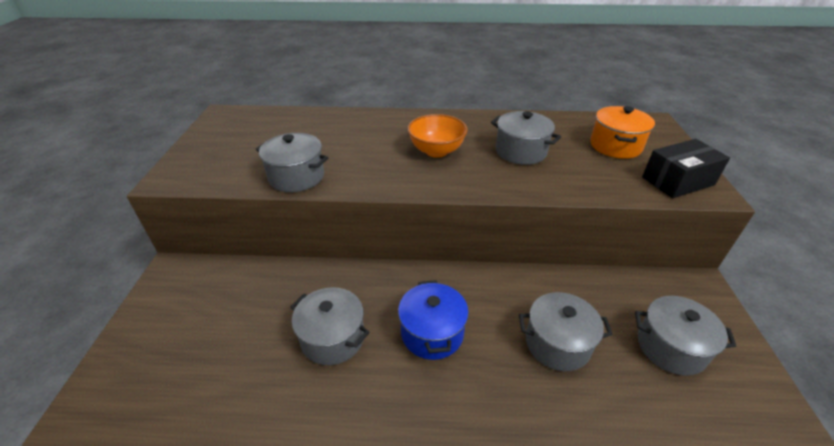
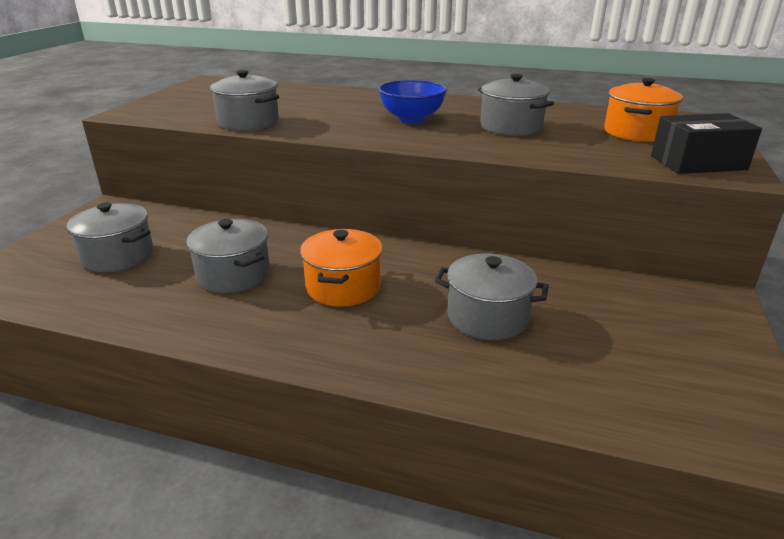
camera: 15 degrees right, 10 degrees down
blue pot [398,280,469,360] -> orange pot [300,229,383,307]
orange bowl [408,114,467,158] -> blue bowl [378,80,447,123]
grey pot [635,296,736,376] -> grey pot moved to [67,203,153,272]

